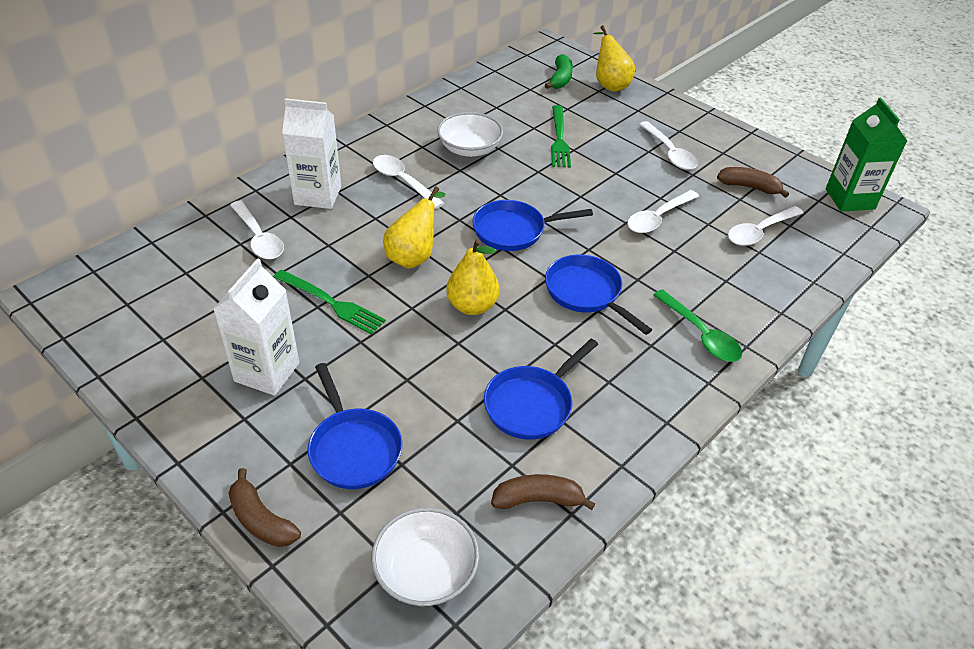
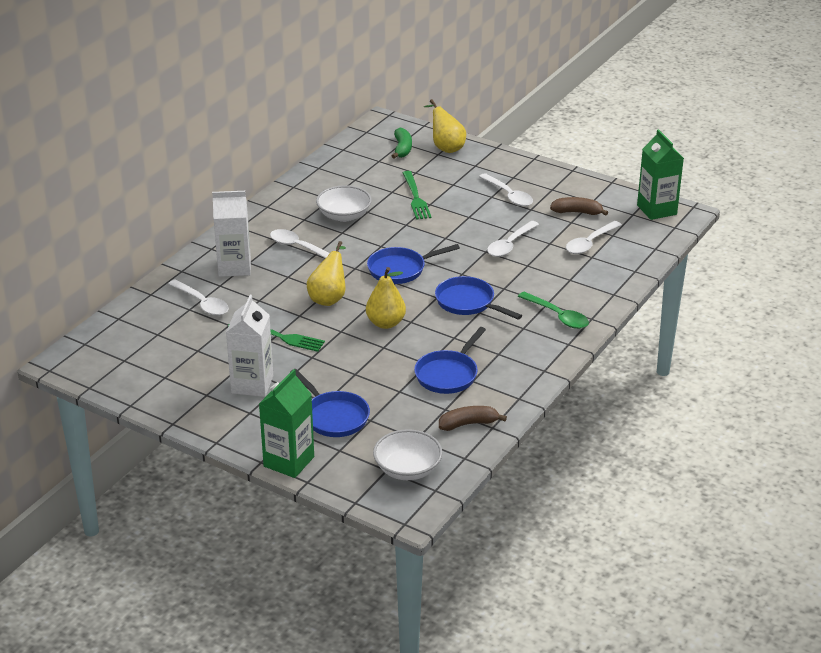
camera: 10 degrees left, 10 degrees down
brown banana [228,468,301,547] -> green carton [259,369,314,478]

